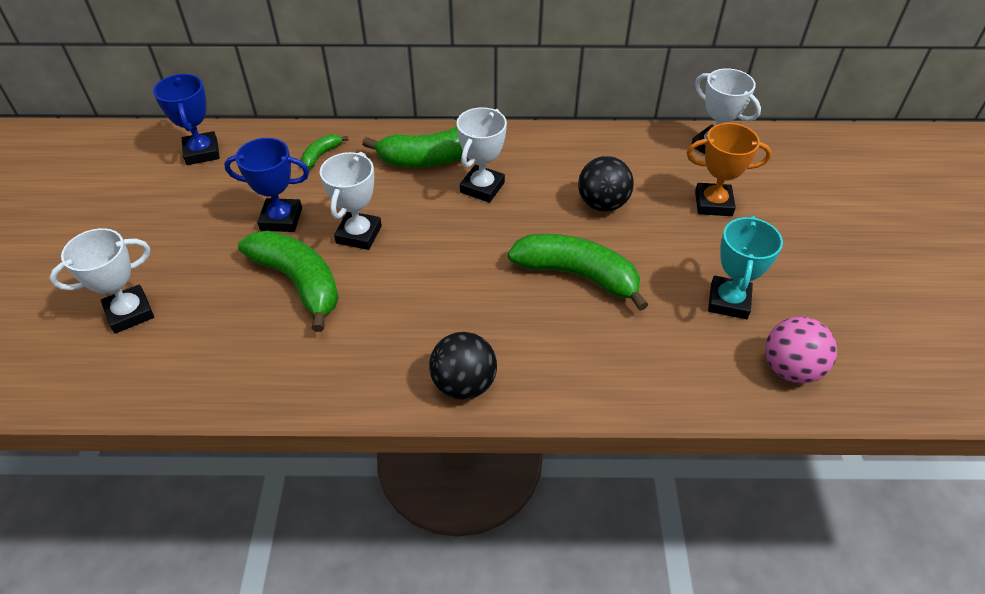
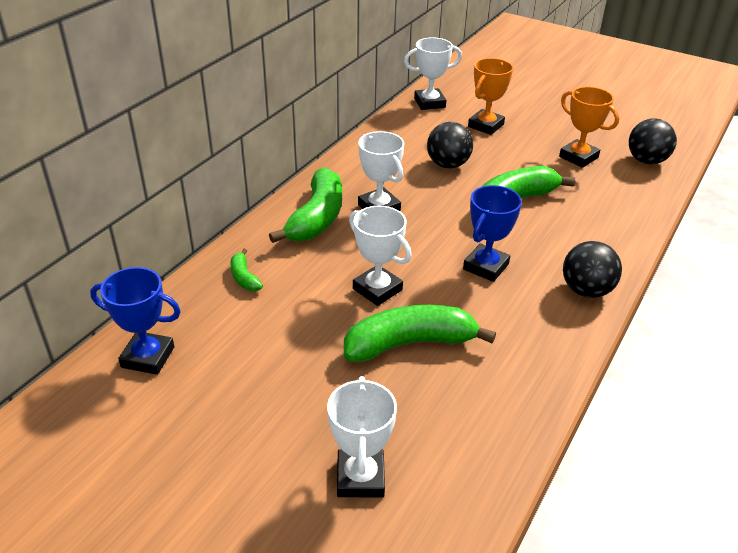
camera: 60 degrees left, 10 degrees down
blue trophy [224,138,309,232] -> blue trophy moved to [463,185,522,282]
turquoise trophy [708,216,783,319] -> orange trophy [559,87,619,168]
pink ball [765,317,837,383] -> black ball [629,118,677,164]

